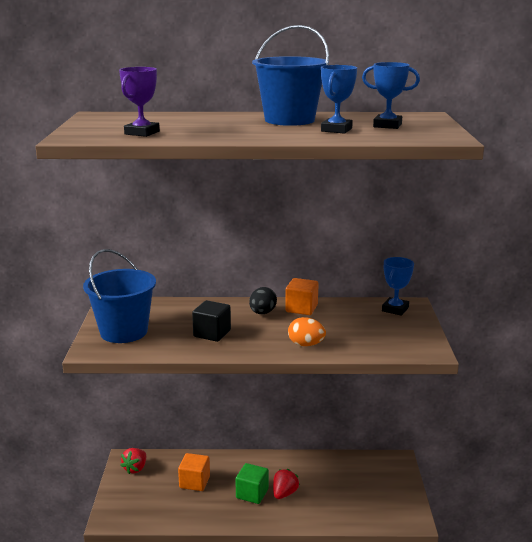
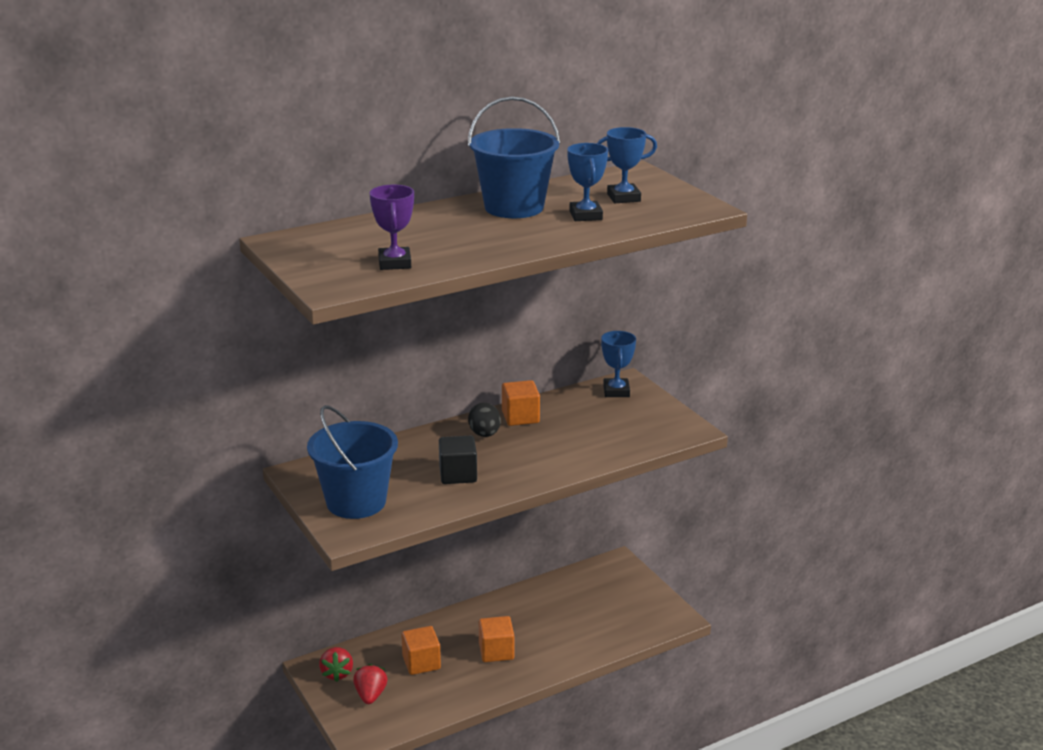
camera: 30 degrees left, 5 degrees up
green cube [235,463,269,504] -> orange cube [479,616,514,662]
red strawberry [273,469,300,499] -> red strawberry moved to [353,664,388,704]
orange egg [288,317,326,346] -> none

